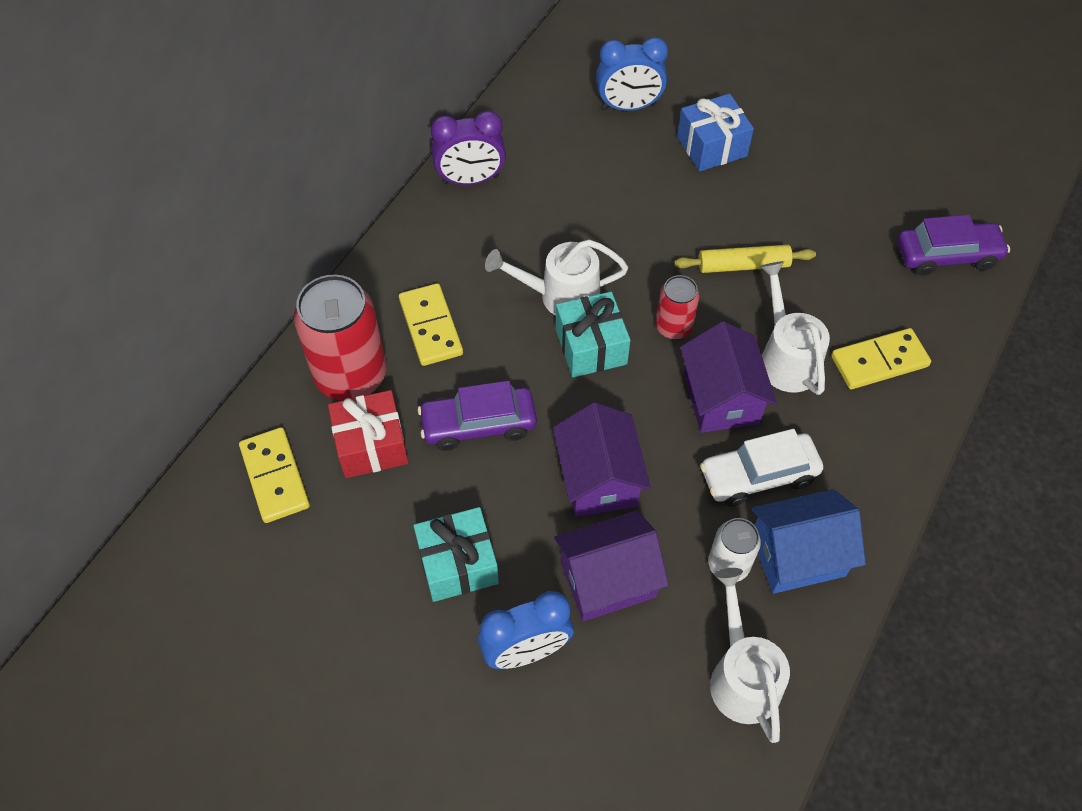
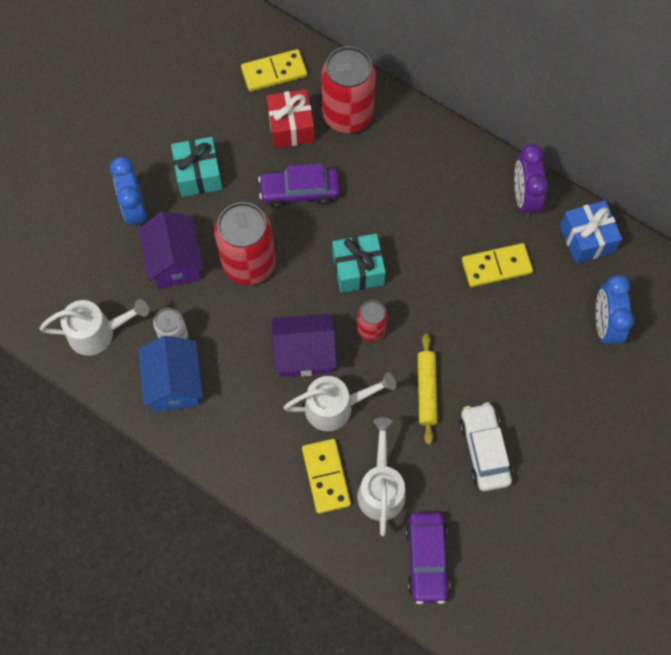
camera: 95 degrees right, 10 degrees up
yellow domino [399,283,463,366] -> yellow domino moved to [462,243,533,287]
purple car [418,381,537,451] -> purple car turned 90 degrees counterclockwise [258,163,340,208]
white watering can [485,240,628,316] -> white watering can moved to [357,418,405,536]
purple house [553,402,651,517] -> red can [214,202,275,285]
blue gift [677,94,754,171] -> blue gift moved to [560,200,622,264]
white car [700,429,823,506] -> white car moved to [459,402,513,491]

